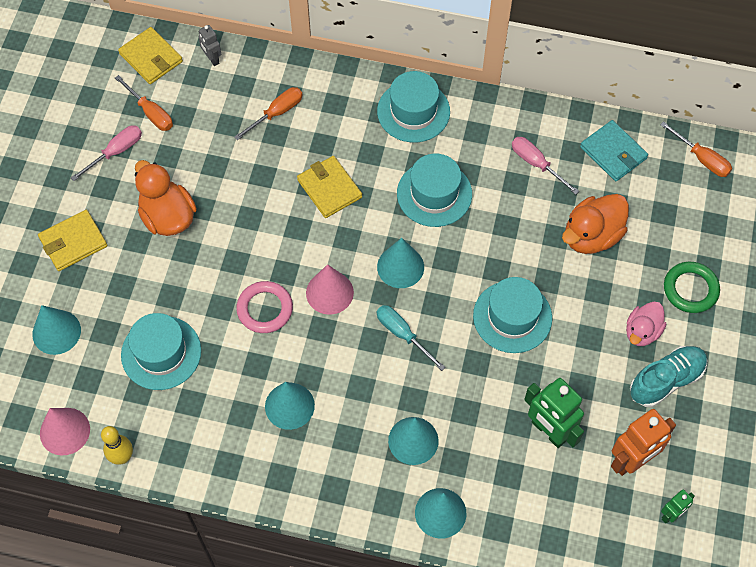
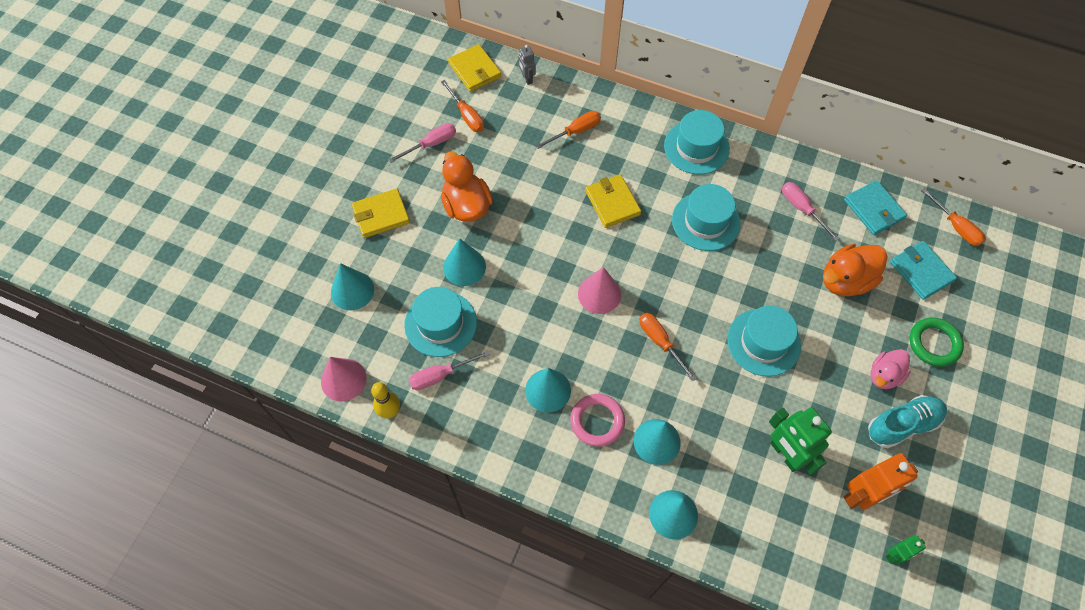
camera: 10 degrees right, 0 degrees up
pink ring [236,281,293,333] -> pink ring moved to [570,394,625,447]
turquoise cone [377,238,424,288] -> turquoise cone moved to [443,238,486,286]
turquoise screwdriver [377,305,446,371] -> orange screwdriver [640,313,697,382]
none -> pink screwdriver [409,350,490,390]
none -> turquoise wallet [890,241,957,300]

